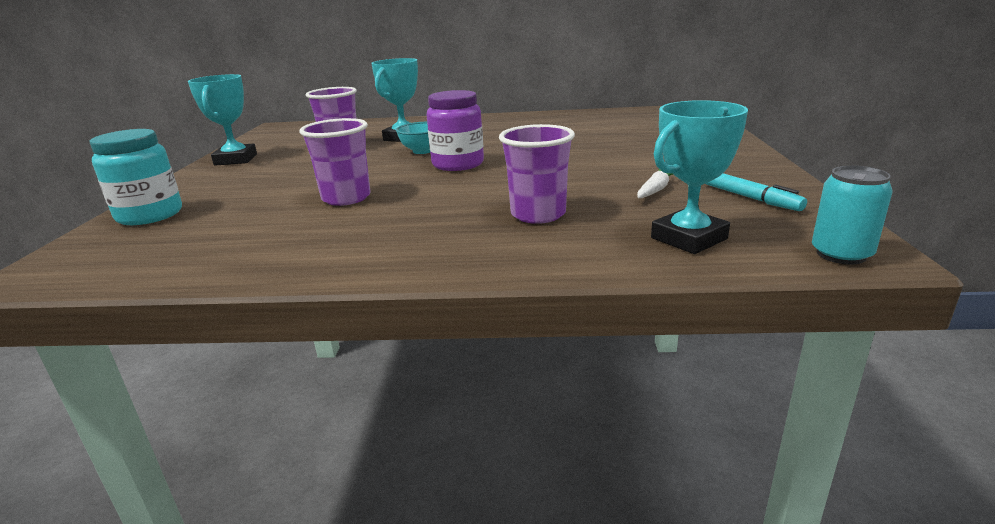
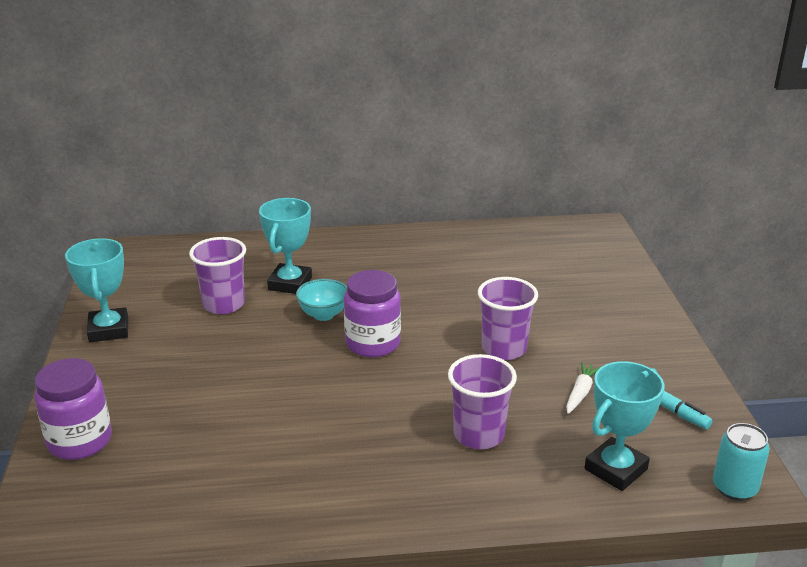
camera: 10 degrees left, 5 degrees up
turquoise jar [89,129,182,225] -> purple jar [34,358,112,460]
purple cup [299,118,371,206] -> purple cup moved to [478,277,538,360]

